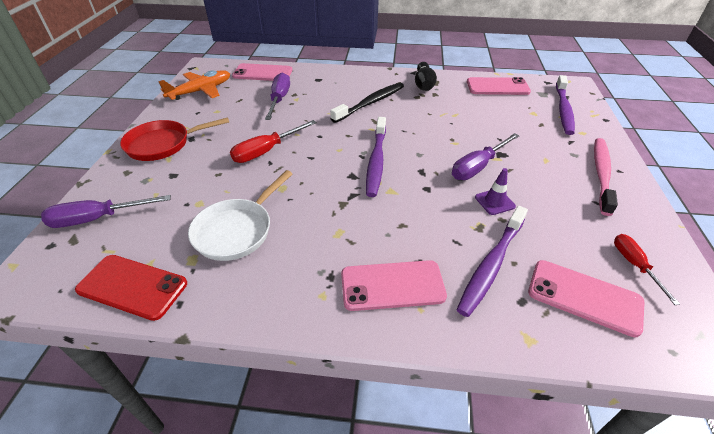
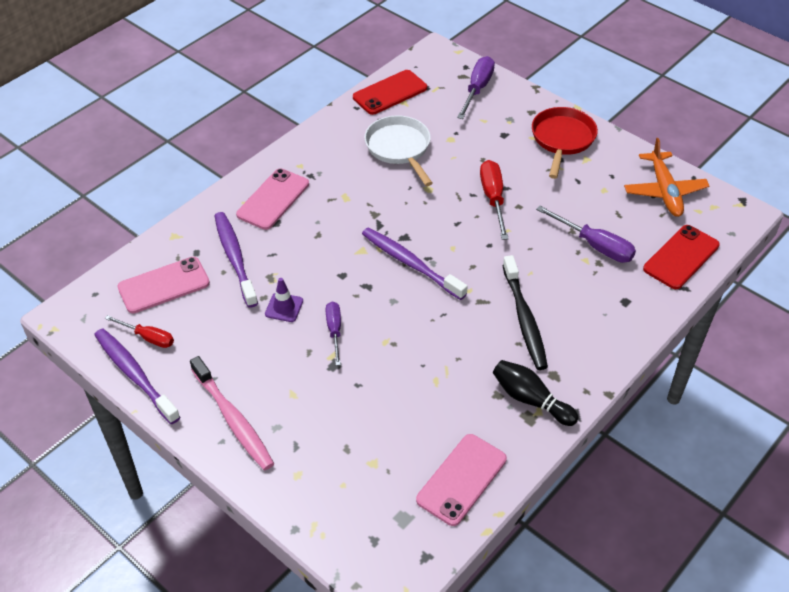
camera: 125 degrees right, 5 degrees up
pink phone [232,63,292,81] -> red phone [643,225,720,289]
purple screwdriver [452,133,520,180] -> purple screwdriver [326,302,341,366], size x0.66
purple toothbrush [556,75,575,135] -> purple toothbrush moved to [94,328,180,424]

